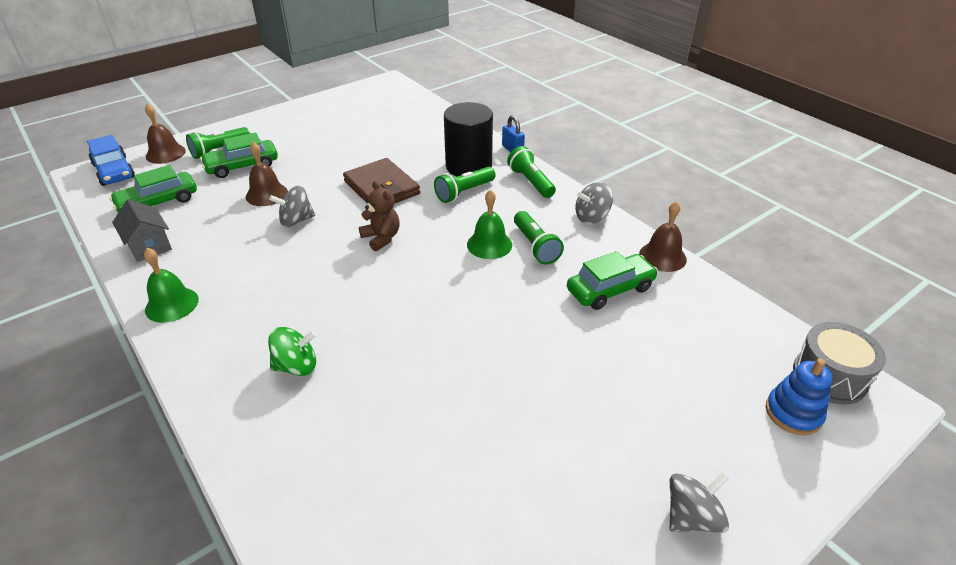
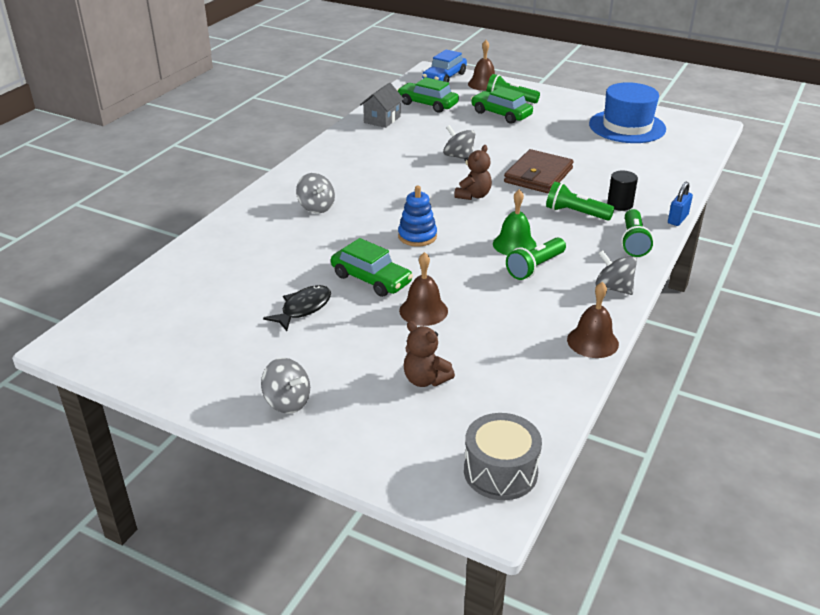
camera: 65 degrees right, 5 degrees down
green bell [144,248,199,323] -> none
brown bell [246,142,288,206] -> brown bell moved to [399,252,448,326]
green spinning top [268,327,317,376] -> grey spinning top [296,173,335,213]
black cylinder [444,102,493,176] -> black cylinder [607,170,638,211], size x0.52
green flashlight [507,146,556,198] -> green flashlight turned 150 degrees clockwise [621,209,654,257]
green car [567,251,658,310] -> green car moved to [331,238,413,297]
blue stacking toy [766,358,832,435] -> blue stacking toy moved to [398,186,437,247]
none -> black fish [263,285,331,331]
none -> brown teddy bear [403,321,455,387]
none -> blue hat [589,82,666,143]

